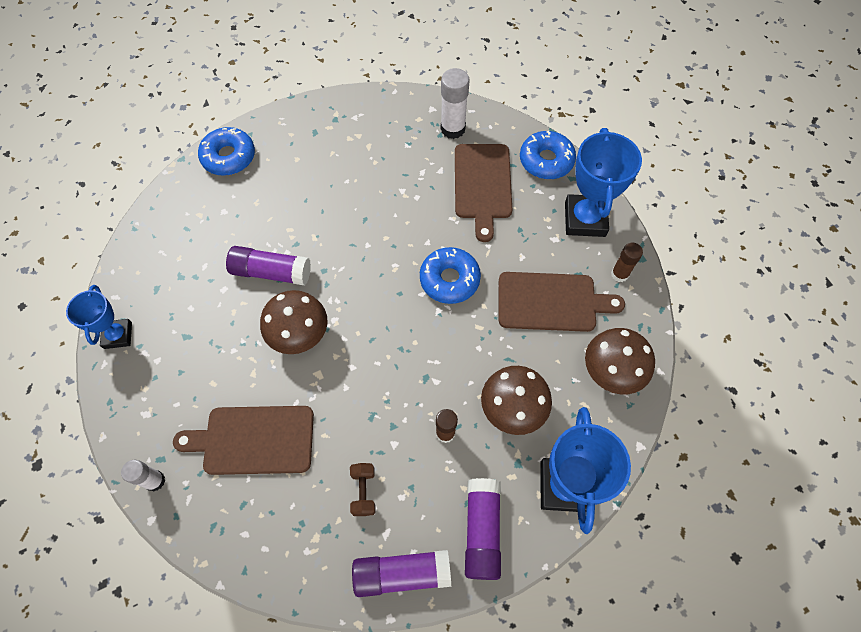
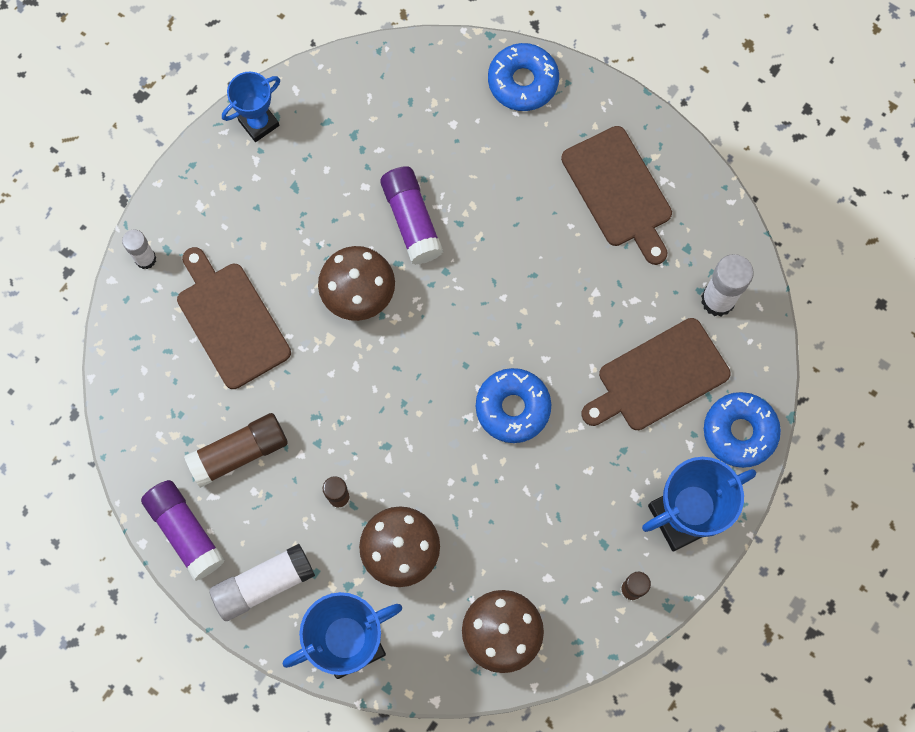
camera: 60 degrees right, 10 degrees up
brown dumbbell [350,463,376,516] -> brown glue stick [184,413,288,488]
purple glue stick [465,478,501,580] -> white glue stick [209,544,315,621]
brown cutting board [499,272,625,332] -> brown cutting board moved to [561,126,672,265]

